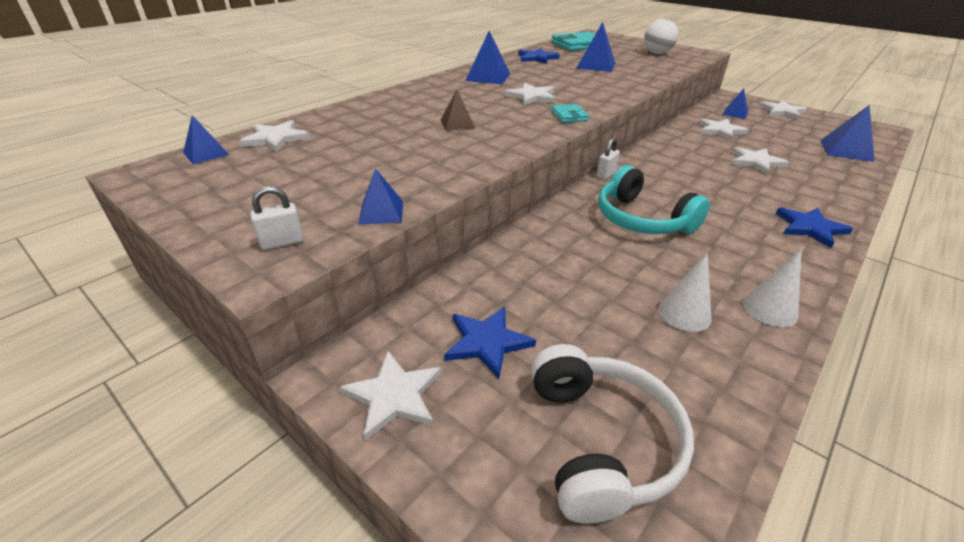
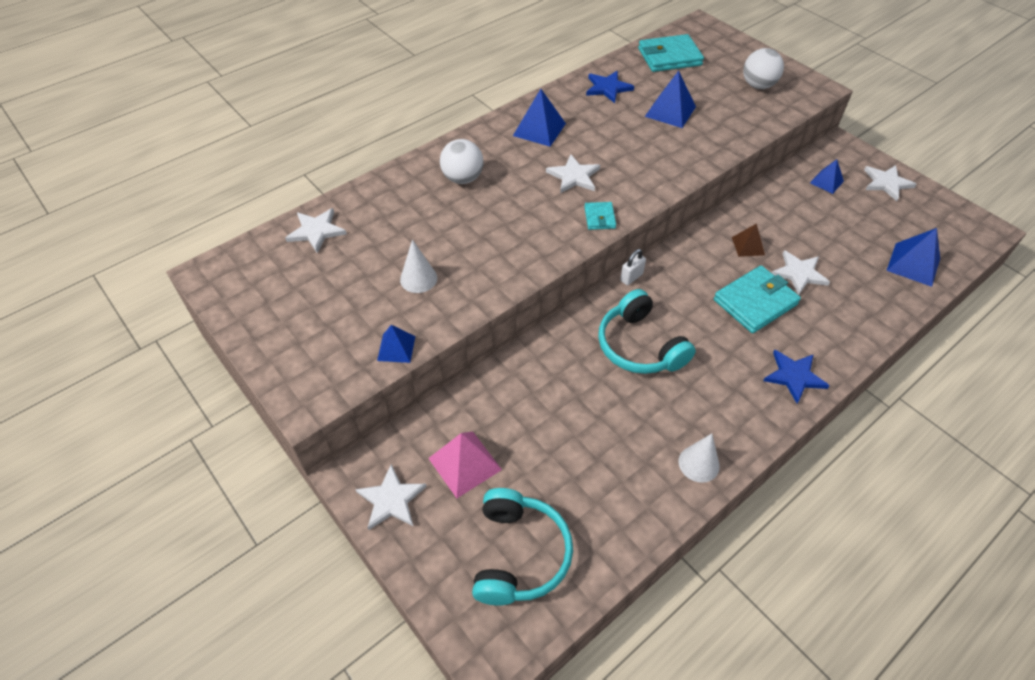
camera: 10 degrees right, 15 degrees up
blue pyramid [183,115,229,164] -> none
white padlock [250,186,304,250] -> none
brown pyramid [441,90,475,131] -> brown pyramid moved to [732,223,765,257]
blue star [444,307,536,379] -> pink pyramid [428,432,502,498]
white headphones [531,344,694,524] -> turquoise headphones [472,488,573,606]
white cone [658,252,712,332] -> white cone moved to [400,239,437,293]
white star [699,118,749,140] -> none
none -> white ball [440,139,483,184]
none -> turquoise wallet [714,266,801,333]

